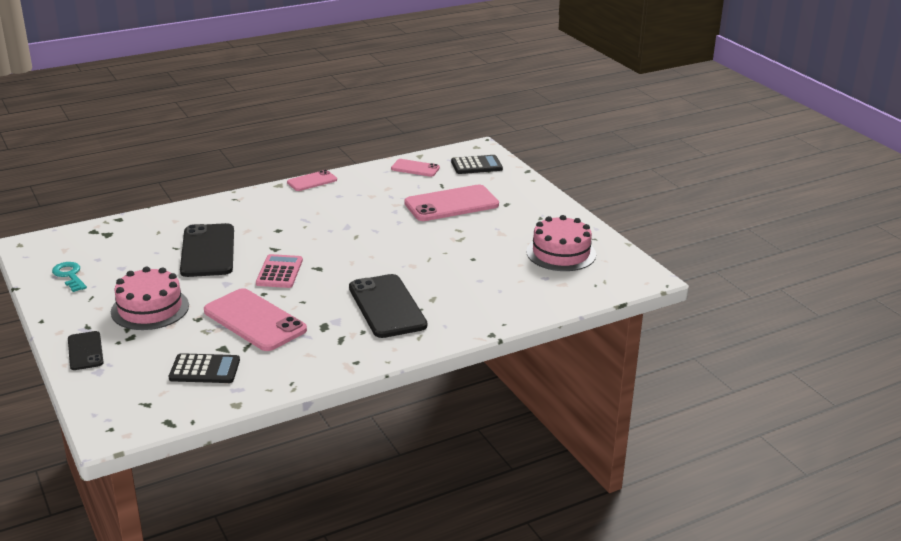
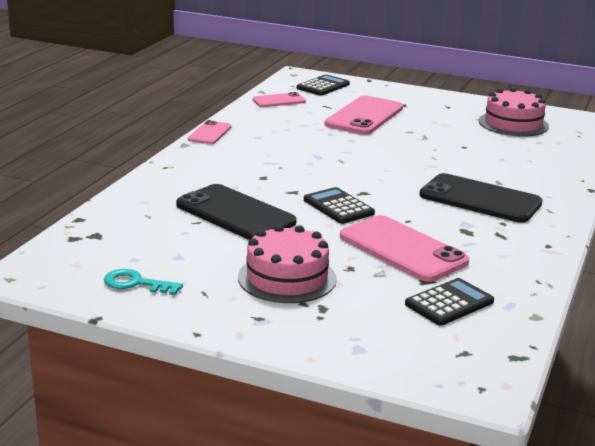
camera: 40 degrees left, 5 degrees down
black phone [68,331,104,370] -> none
pink phone [204,288,307,351] -> pink phone turned 45 degrees clockwise [340,215,469,282]
pink calculator [256,254,303,288] -> black calculator [304,187,375,224]

